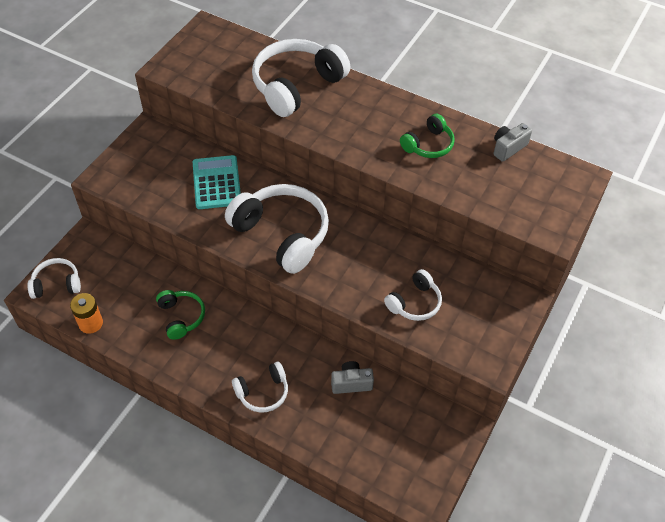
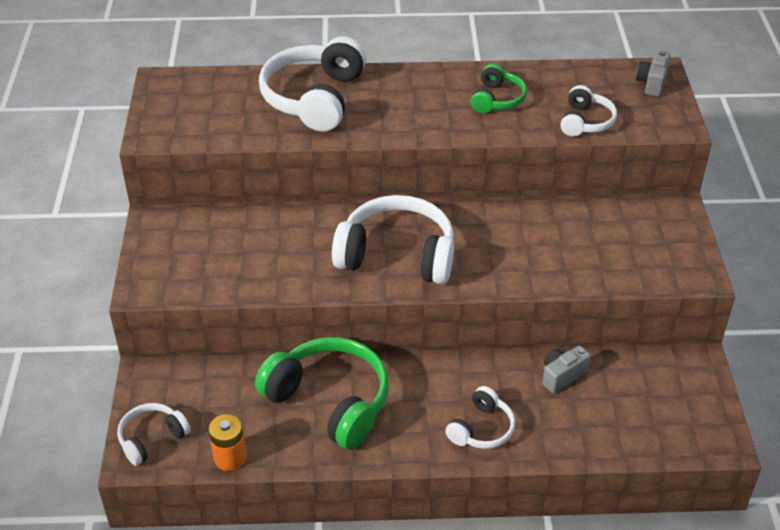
camera: 30 degrees left, 10 degrees down
green headphones [156,290,205,340] -> green headphones [255,337,389,450], size x1.89
turquoise calculator [193,155,241,209] -> none
white headphones [384,269,442,321] -> white headphones moved to [560,85,617,136]
grey camera [493,123,532,162] -> grey camera moved to [636,51,671,97]

